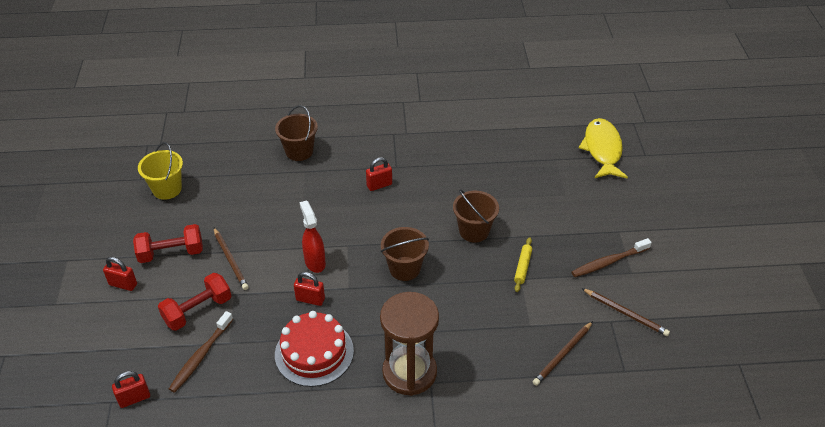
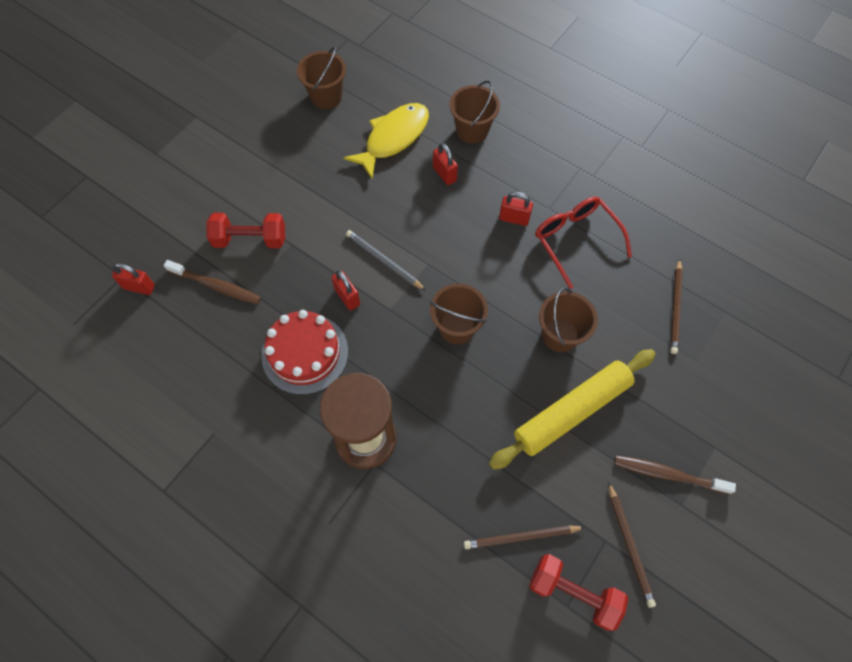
camera: 40 degrees right, 20 degrees up
red padlock [103,257,137,291] -> red padlock moved to [433,143,458,185]
red dumbbell [133,224,203,263] -> red dumbbell moved to [529,554,628,631]
yellow bucket [138,142,183,200] -> brown bucket [297,47,346,109]
brown toothbrush [169,311,233,393] -> brown toothbrush turned 135 degrees counterclockwise [164,260,261,304]
brown pencil [214,228,249,290] -> brown pencil moved to [670,258,683,354]
red spray bottle [300,200,326,273] -> grey pencil [346,230,426,291]
yellow rolling pin [514,237,532,292] -> yellow rolling pin [489,349,656,470], size x2.31
yellow fish [579,118,628,179] -> yellow fish moved to [344,103,429,179]
none -> red glasses [535,197,632,289]

